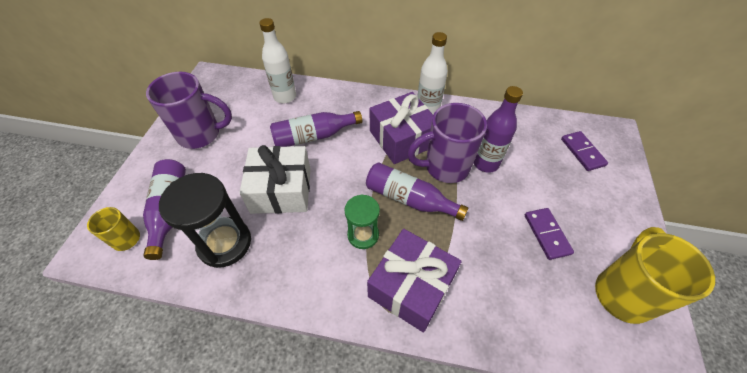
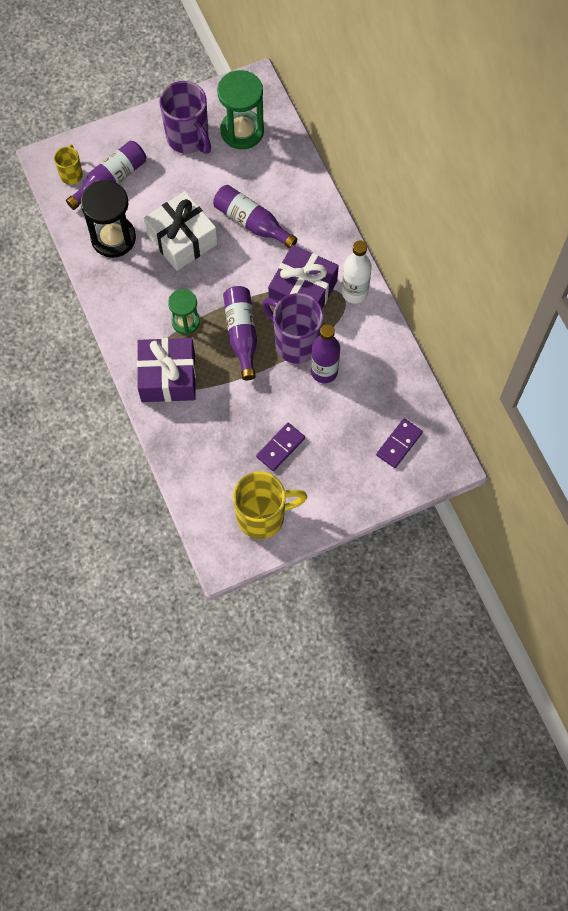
camera: 55 degrees right, 15 degrees up
white bottle [259,18,296,103] -> none
none -> green hourglass [217,70,264,149]

